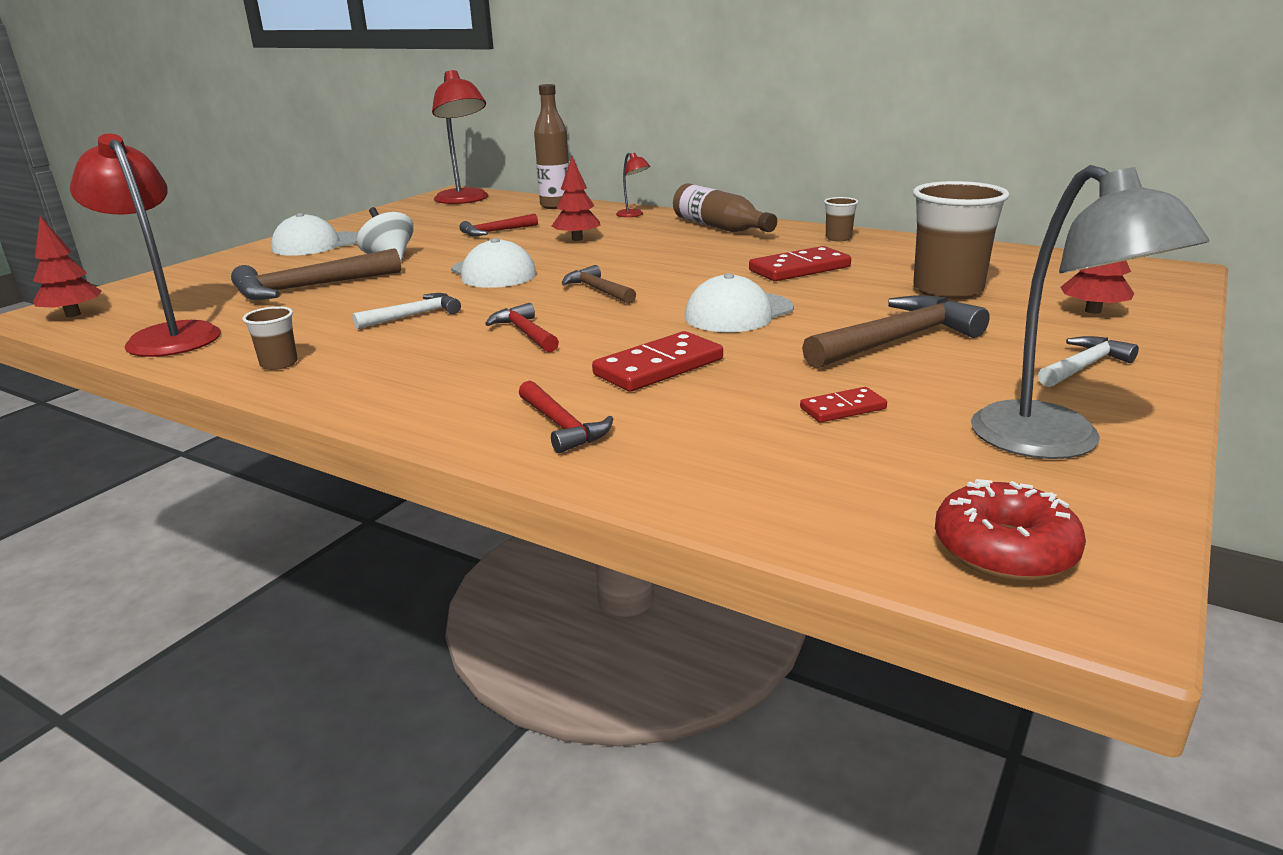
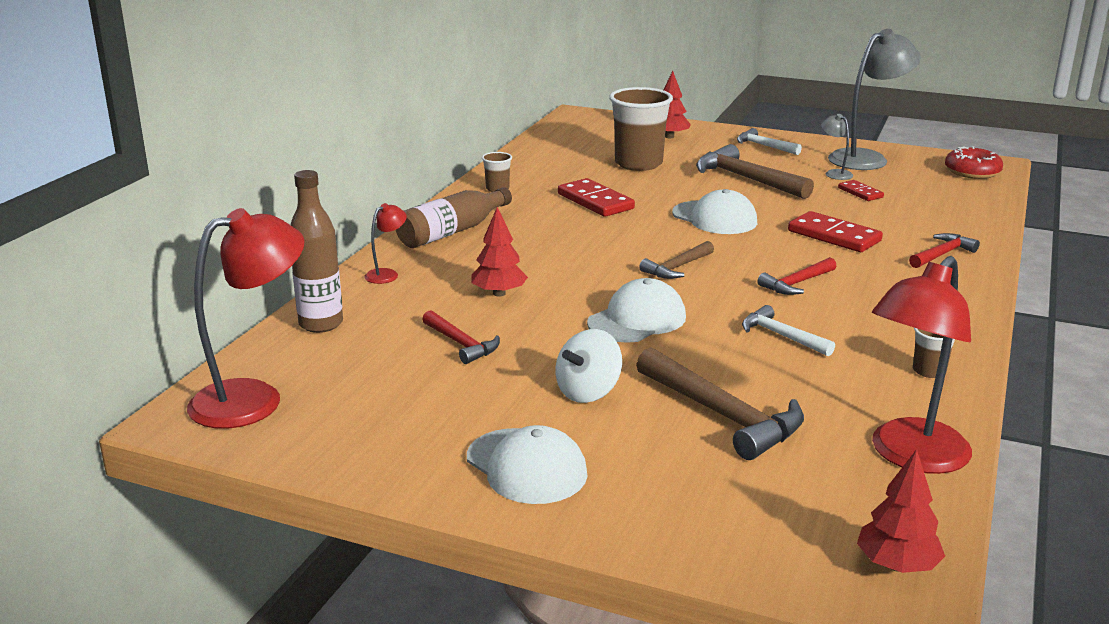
camera: 100 degrees left, 0 degrees up
none -> grey lamp [821,114,853,180]

